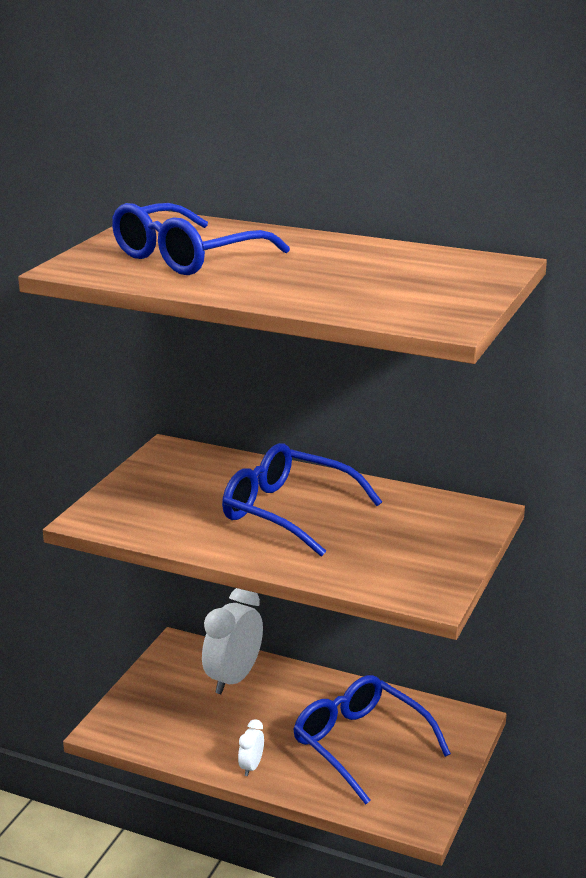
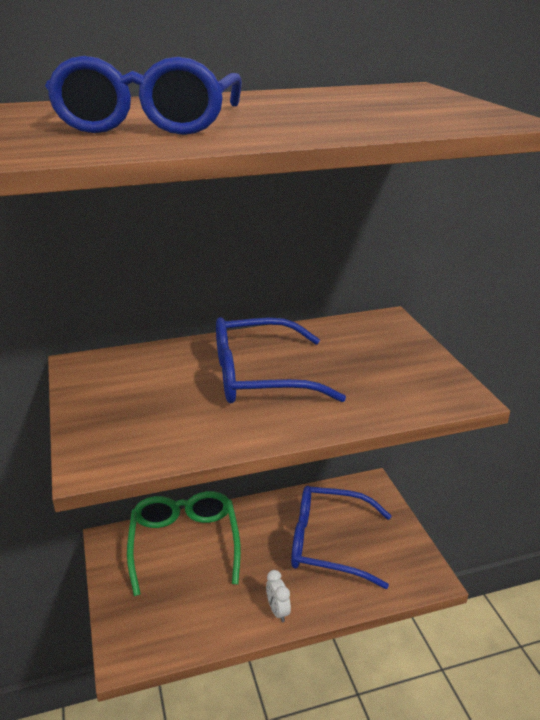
camera: 40 degrees left, 5 degrees up
white clock [202,588,263,694] -> green glasses [127,491,241,596]

